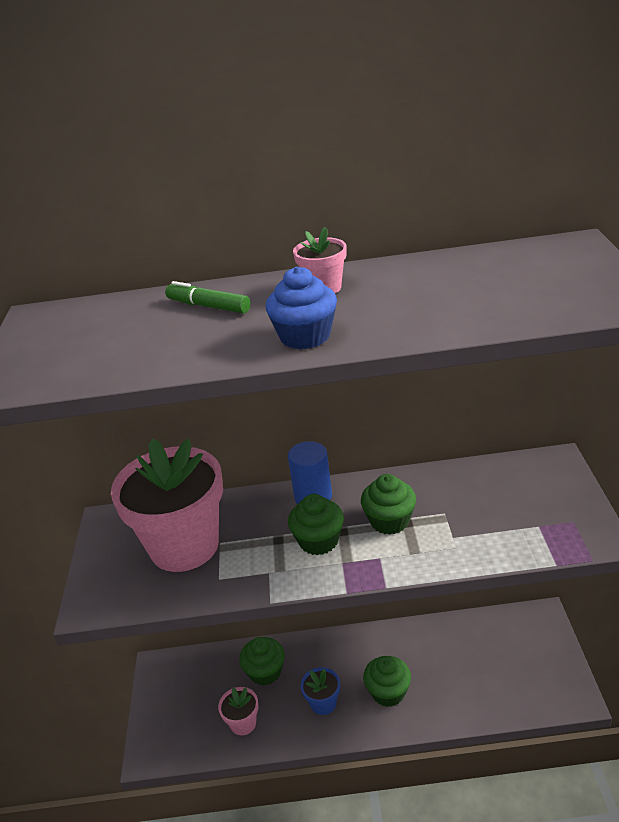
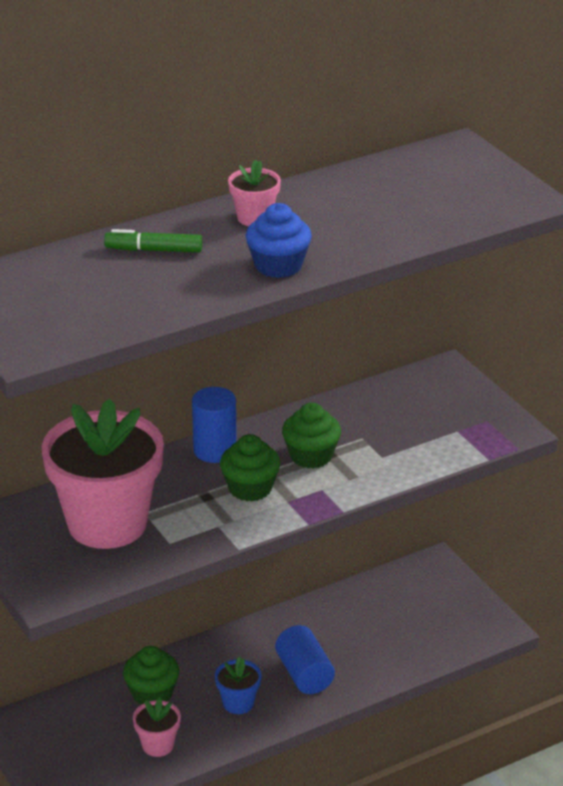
camera: 30 degrees left, 0 degrees up
green cupcake [363,656,411,707] -> blue cylinder [275,625,335,694]

